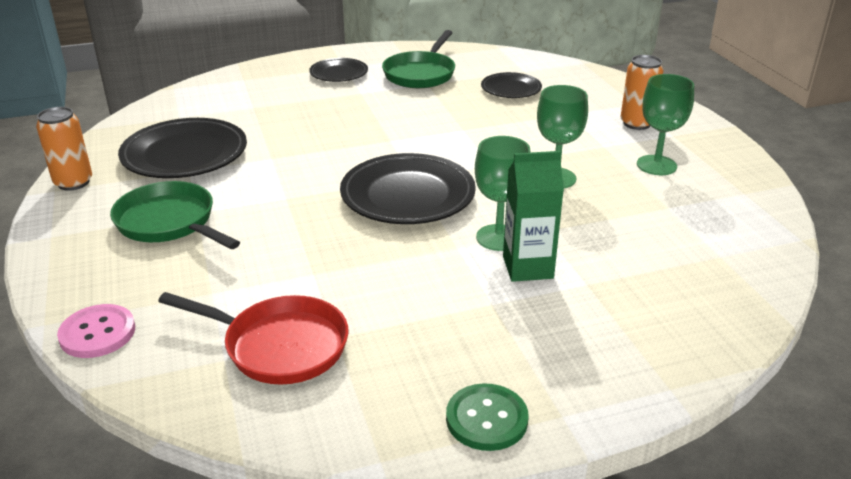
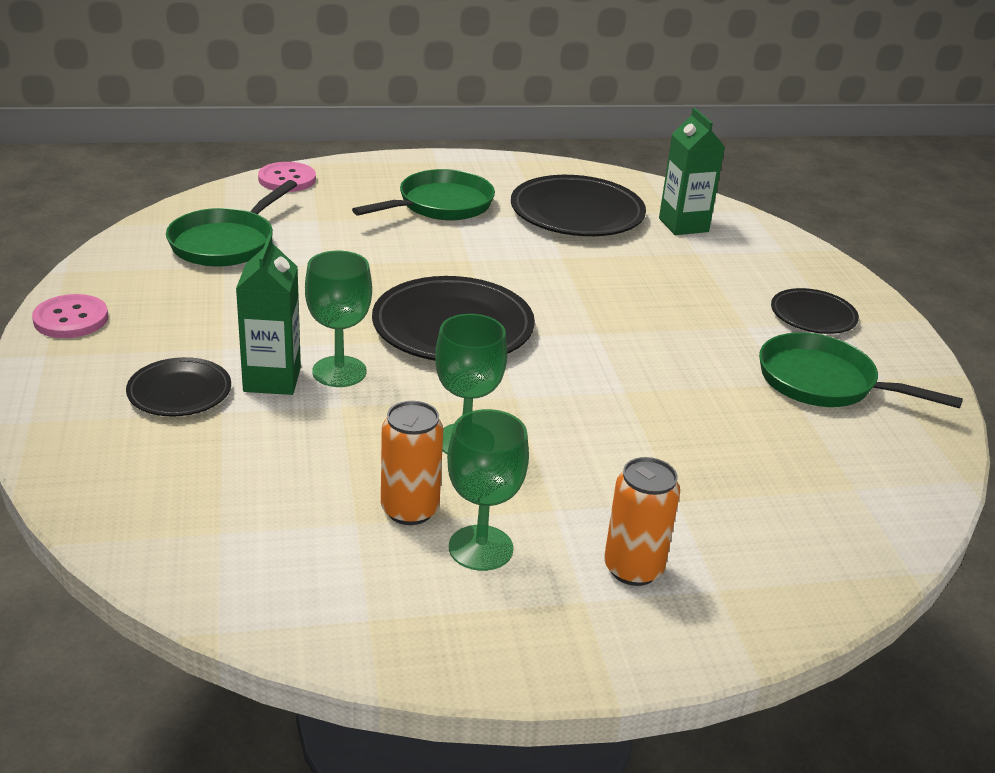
camera: 95 degrees right, 0 degrees up
orange can [36,107,92,191] -> orange can moved to [381,401,443,525]
red pan [158,292,348,385] -> green pan [166,180,297,267]
green button [446,383,529,451] -> pink button [32,294,108,338]
black plate [481,72,542,98] -> black plate moved to [126,357,231,417]
none -> green carton [659,108,725,235]

